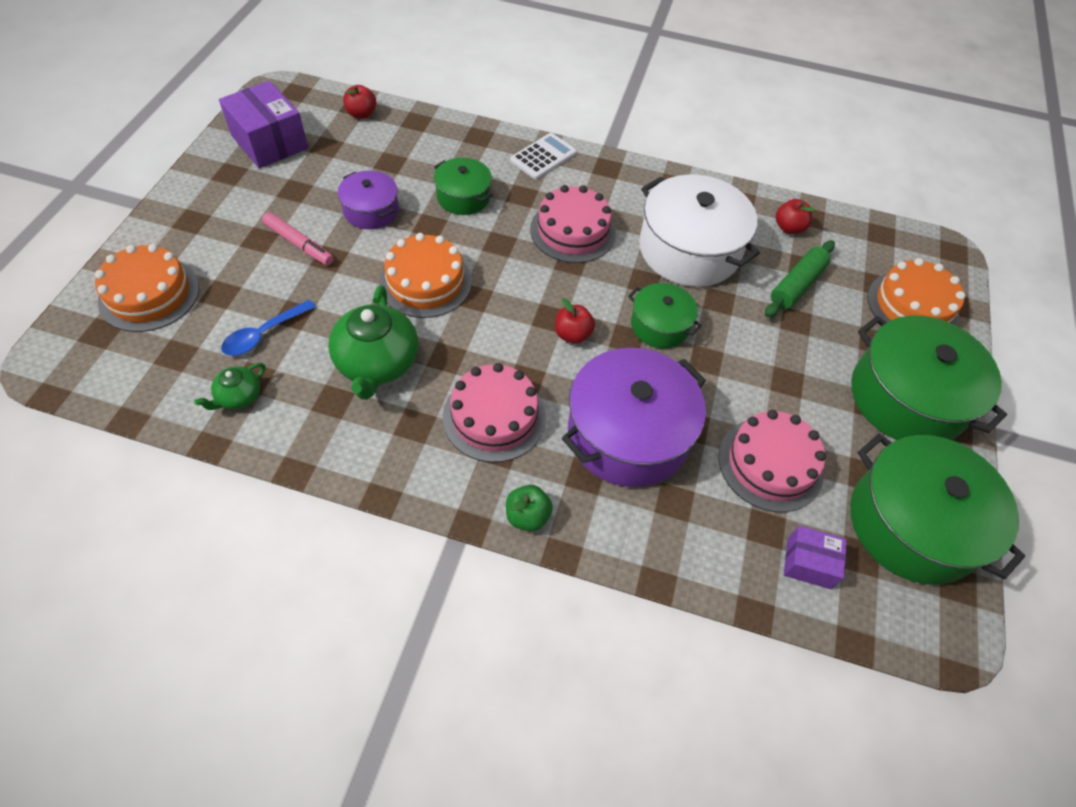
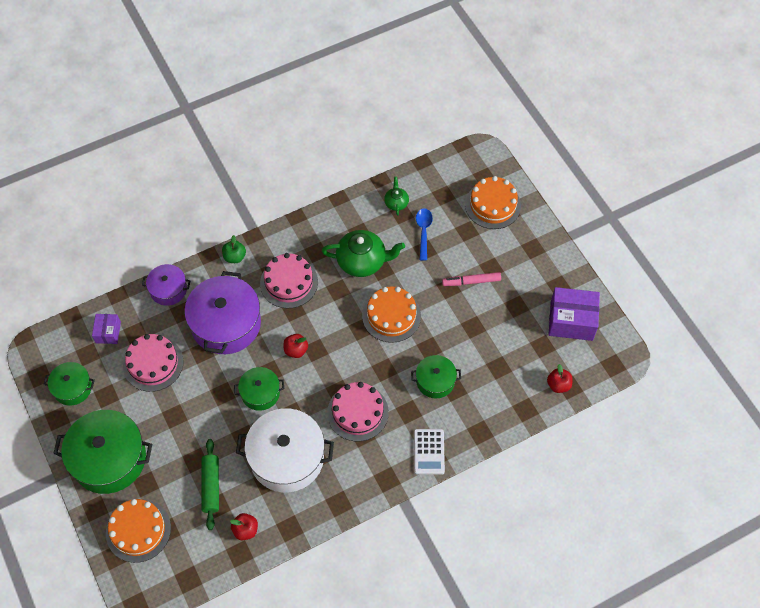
camera: 140 degrees right, 5 degrees up
green teapot [328,285,418,400] -> green teapot turned 135 degrees clockwise [322,230,405,277]
purple pot [338,171,399,229] -> purple pot moved to [142,264,190,306]
purple box [784,526,847,589] -> purple box turned 60 degrees counterclockwise [92,314,121,344]
green pot [850,434,1025,585] -> green pot [44,362,95,405], size x0.54

